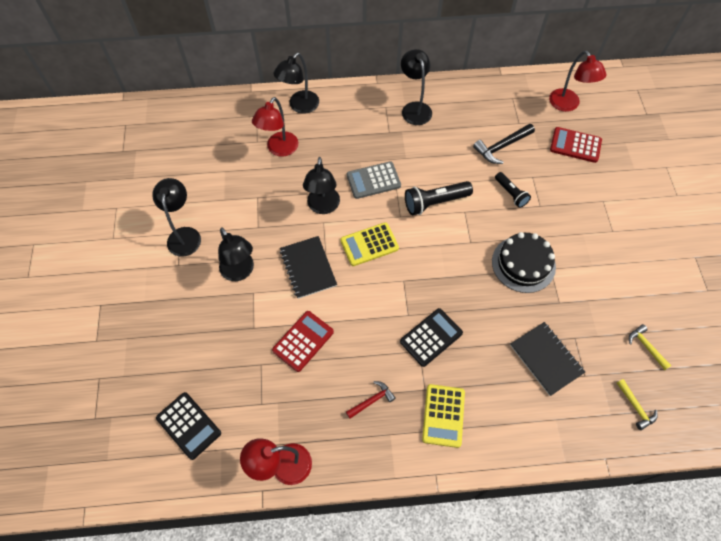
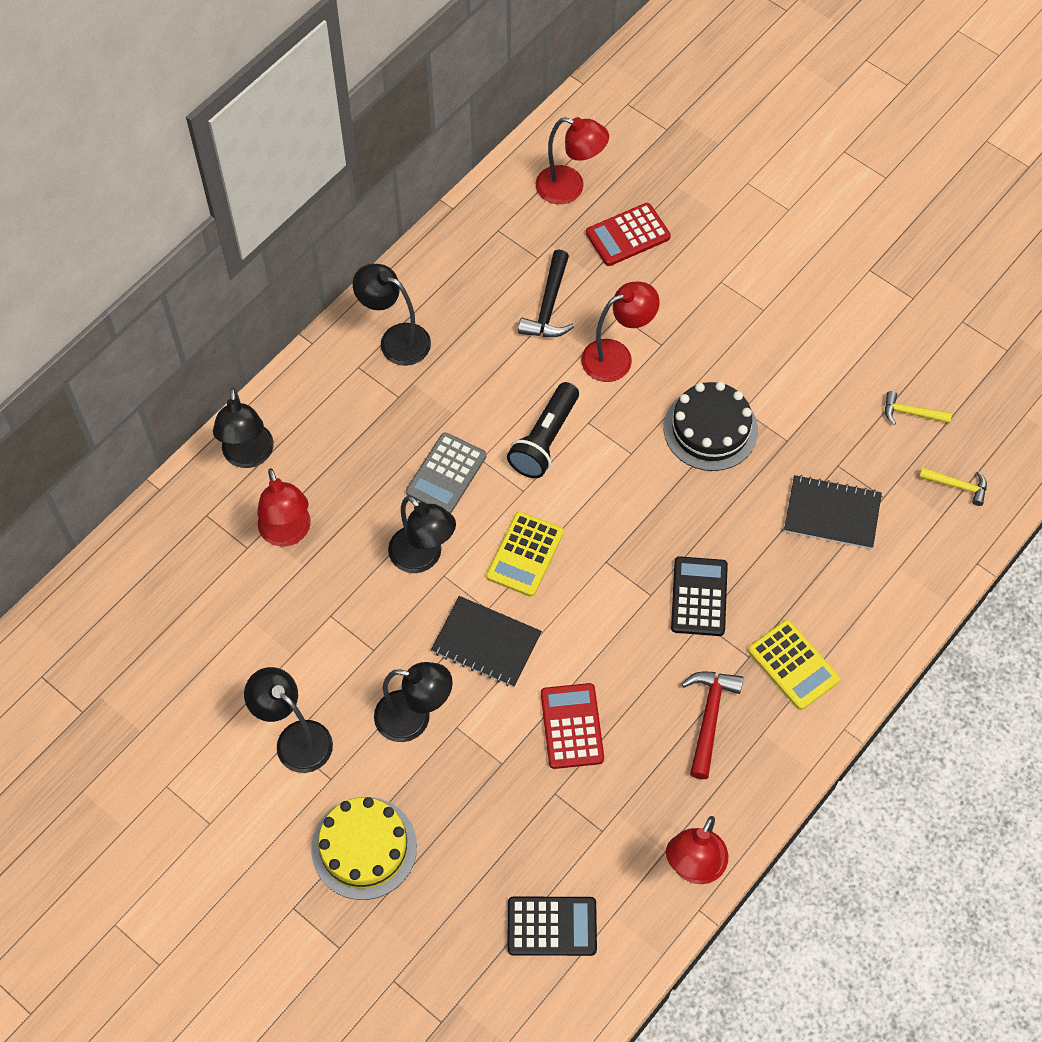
camera: 45 degrees left, 0 degrees up
red hammer [346,381,396,419] -> red hammer [681,672,743,779], size x1.57
black flashlight [495,172,531,208] -> red lamp [581,282,660,382]
none -> yellow cake [311,797,417,900]

